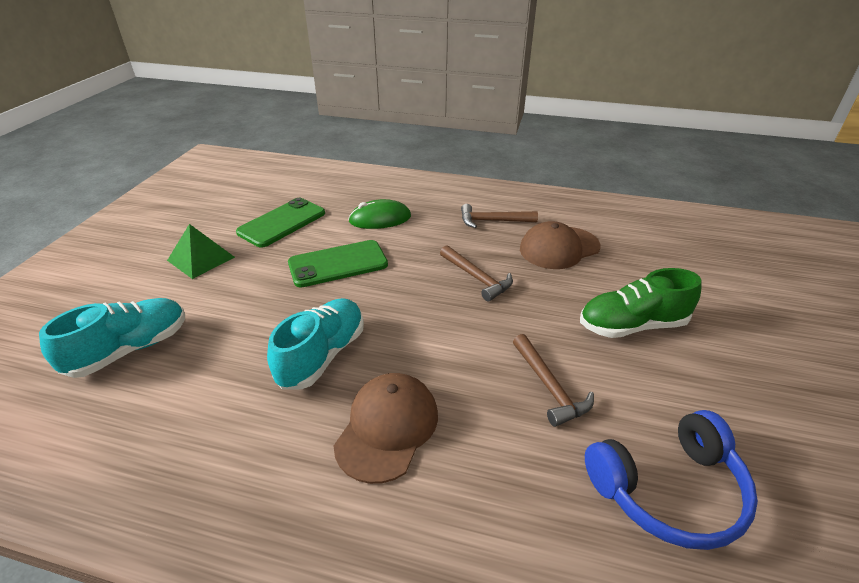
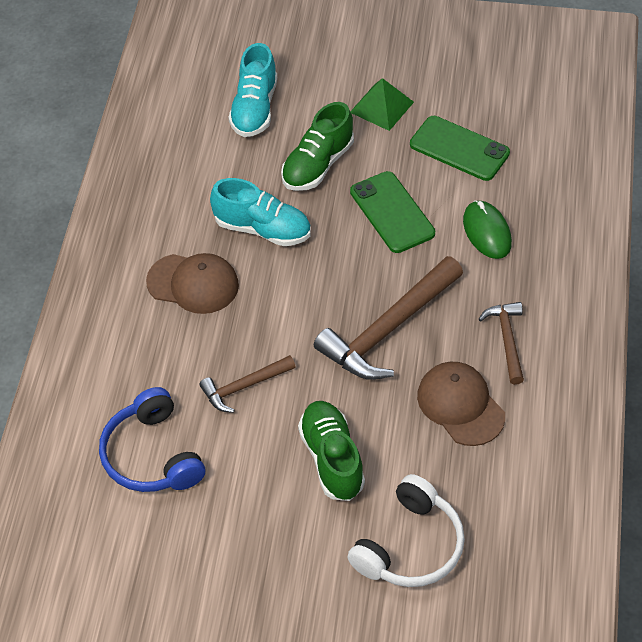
camera: 85 degrees right, 15 degrees up
turquoise shoe [39,298,185,378] -> turquoise shoe turned 60 degrees clockwise [228,43,277,137]
brown hammer [440,245,513,302] -> brown hammer [314,256,463,380], size x1.84
none -> green shoe [281,102,354,191]
none -> white headphones [348,474,465,587]

